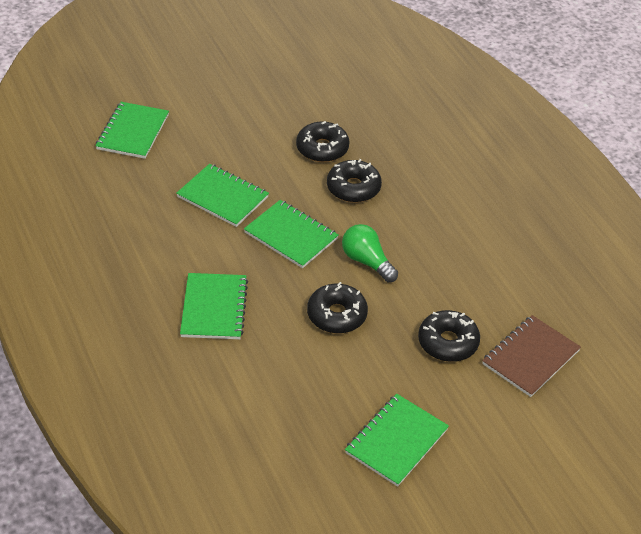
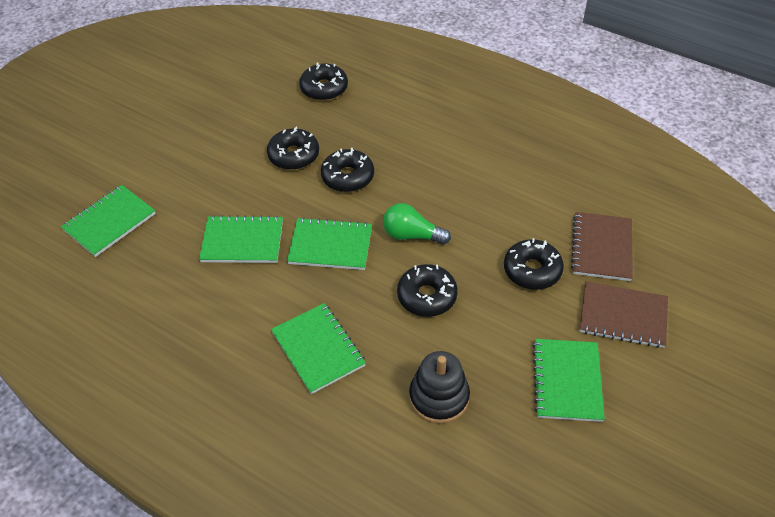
camera: 30 degrees left, 5 degrees up
green notebook [95,102,169,159] -> green notebook turned 60 degrees clockwise [61,185,156,257]
none -> black donut [299,63,348,101]
none -> black stacking toy [409,351,470,424]
none -> brown notebook [579,281,668,348]

